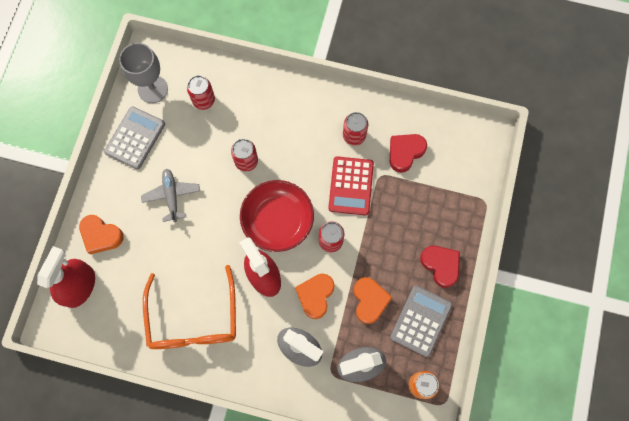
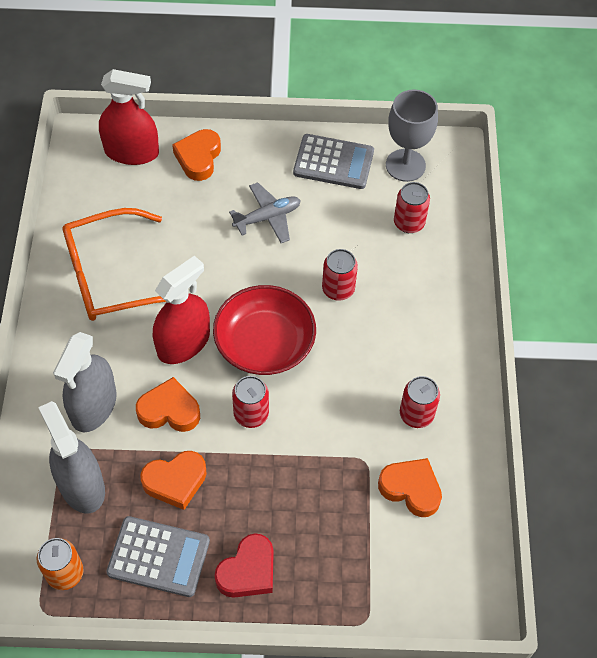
camera: 75 degrees right, 15 degrees down
red calculator [328,156,374,216] -> none
red heart [390,134,427,173] -> orange heart [378,458,442,517]

